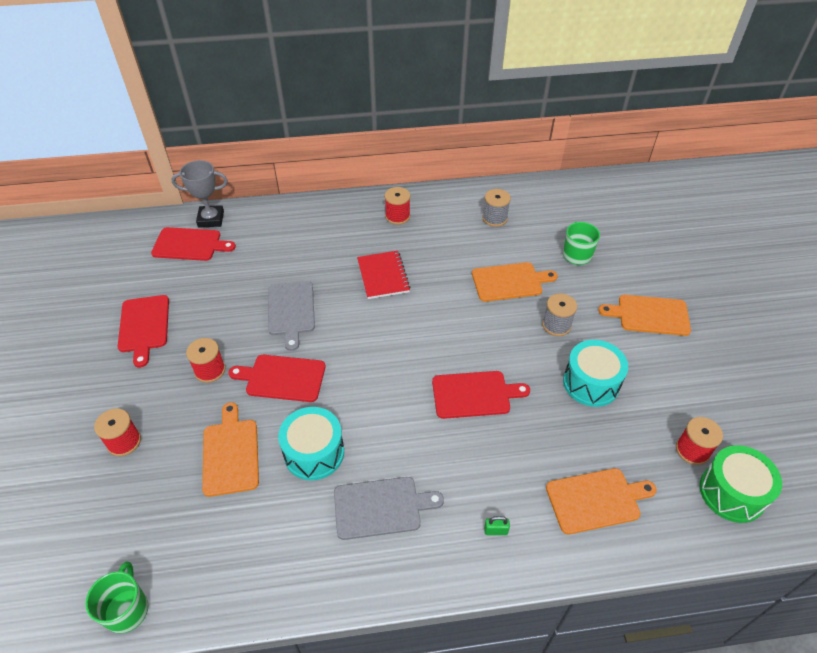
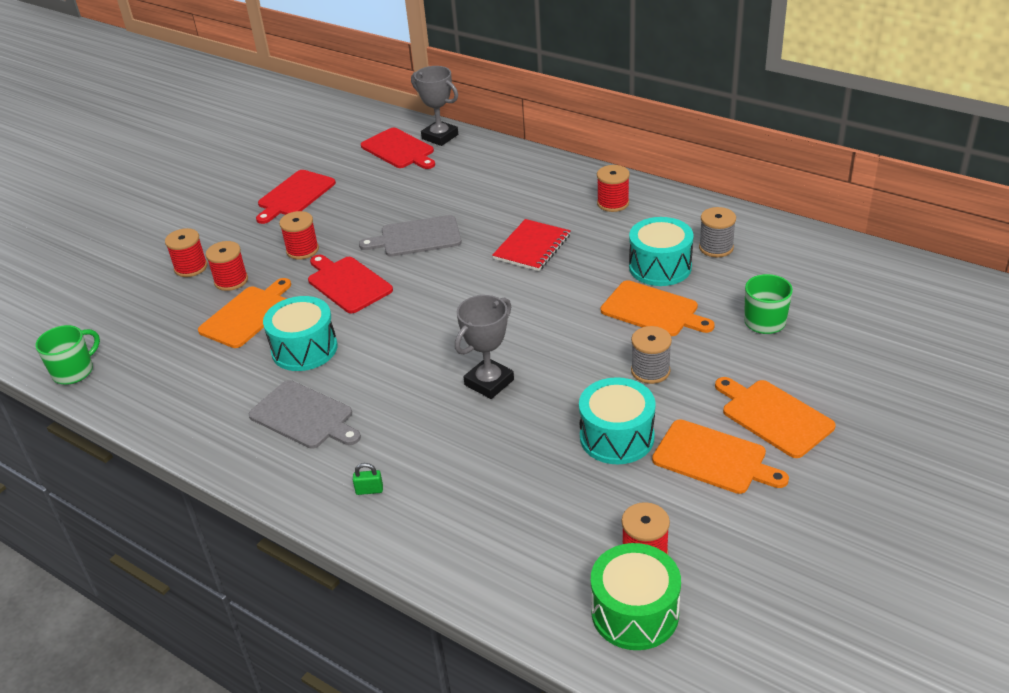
camera: 45 degrees right, 10 degrees down
grey cutting board [268,281,315,351] -> grey cutting board turned 45 degrees clockwise [359,215,462,257]
red cutting board [432,371,530,419] -> grey trophy [455,295,514,399]
green padlock [484,516,510,535] -> green padlock turned 45 degrees counterclockwise [353,463,383,495]
orange cutting board [546,468,657,534] -> orange cutting board moved to [652,419,789,494]
none -> red spool [206,241,248,291]
none -> turquoise drum [629,217,694,286]

